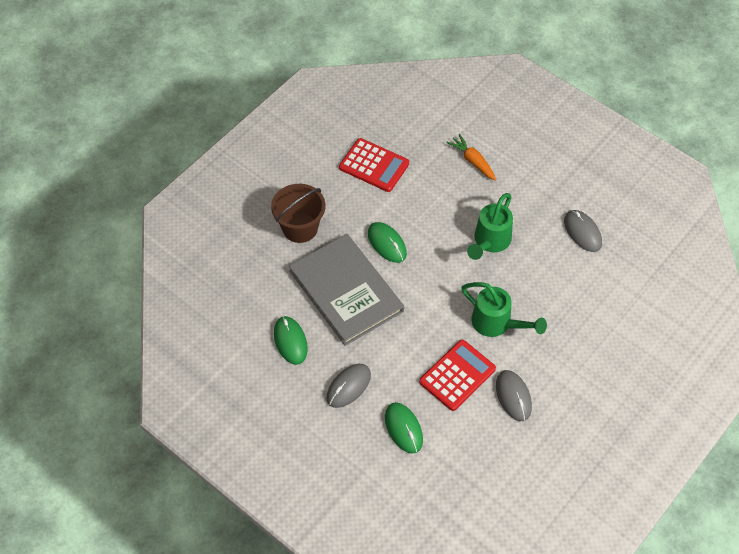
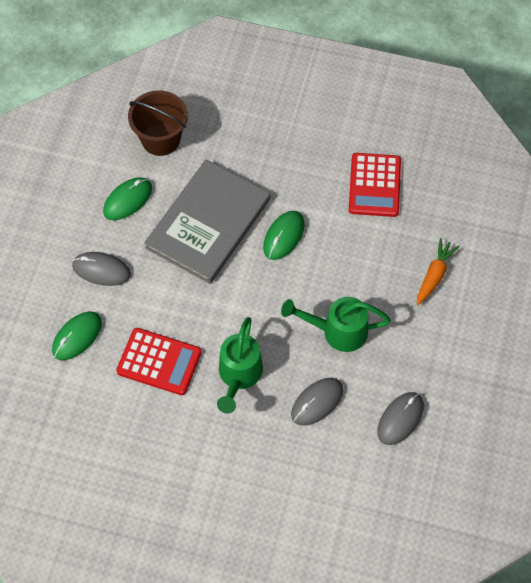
camera: 65 degrees right, 5 degrees up
brown bucket [271,184,325,243] -> brown bucket moved to [128,90,188,156]
grey mouse [496,370,532,421] -> grey mouse moved to [291,378,343,426]

